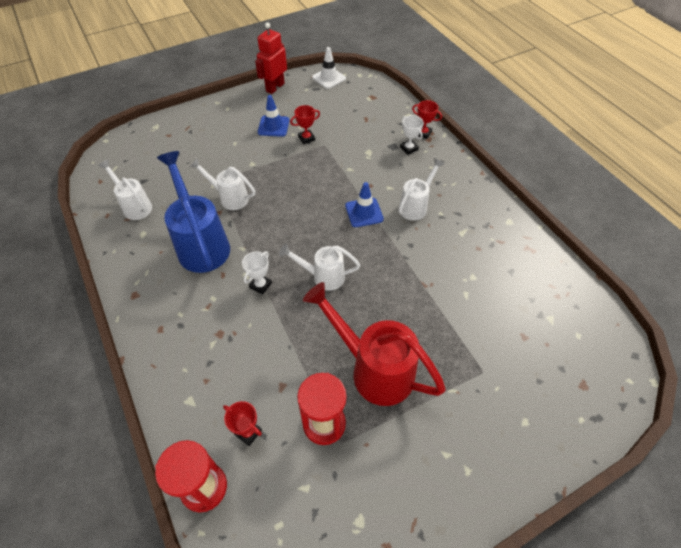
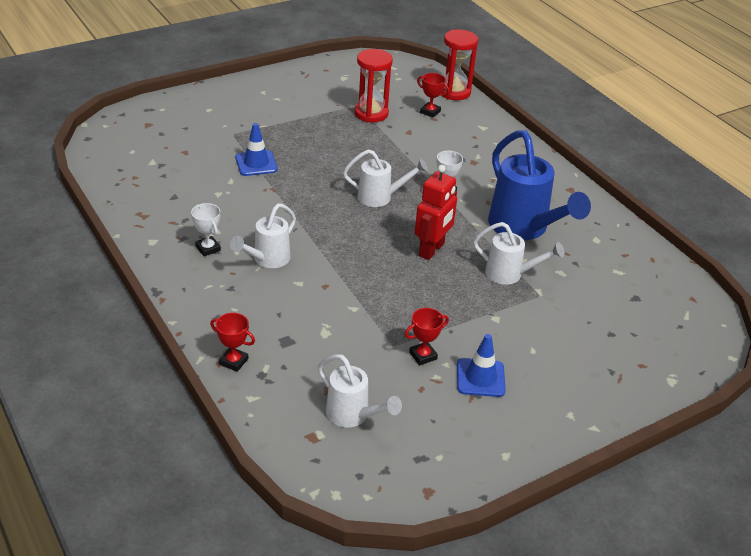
camera: 175 degrees right, 15 degrees down
white watering can [98,159,152,220] -> white watering can moved to [318,354,402,427]
red robot [255,23,287,94] -> red robot moved to [415,165,457,260]
red watering can [303,282,446,406] -> none
white traffic cone [312,47,346,89] -> none
blue traffic cone [345,182,384,227] -> blue traffic cone moved to [235,123,278,176]
white trophy [400,115,424,155] -> white trophy moved to [191,203,221,256]

